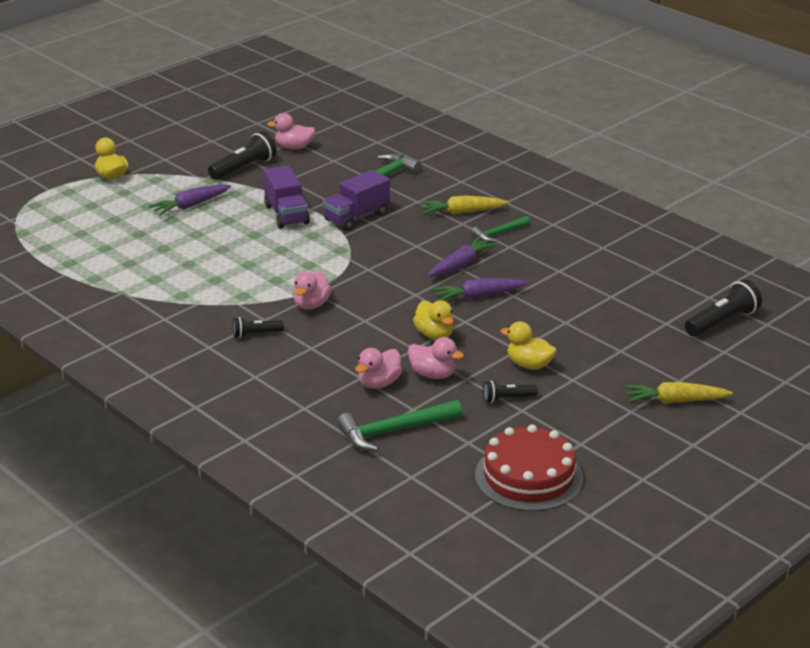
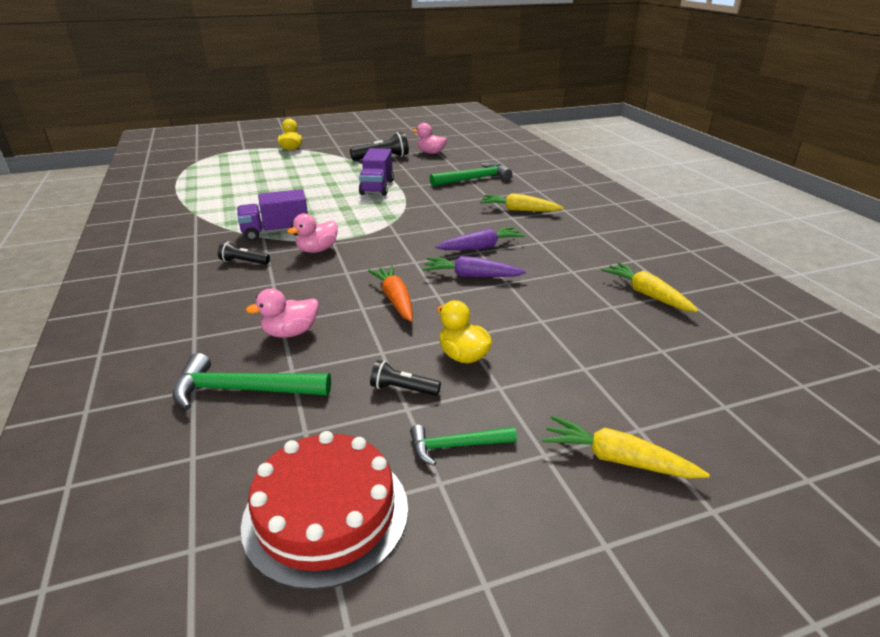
camera: 25 degrees right, 0 degrees up
purple carrot [149,184,231,215] -> none
purple truck [323,170,390,231] -> purple truck moved to [237,189,308,241]
pink duck [408,337,464,379] -> none
yellow duck [413,300,454,340] -> orange carrot [368,266,413,322]
green hammer [471,216,530,242] -> green hammer moved to [410,425,517,466]
black flashlight [685,279,762,336] -> none
none -> yellow carrot [601,262,698,312]

